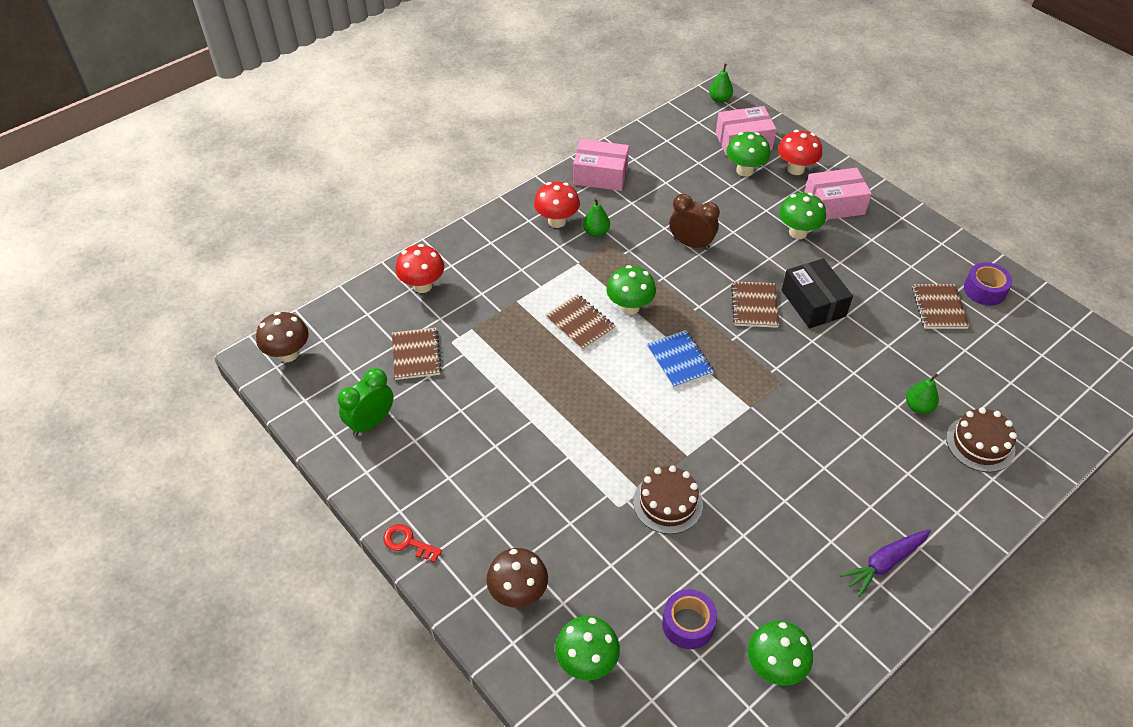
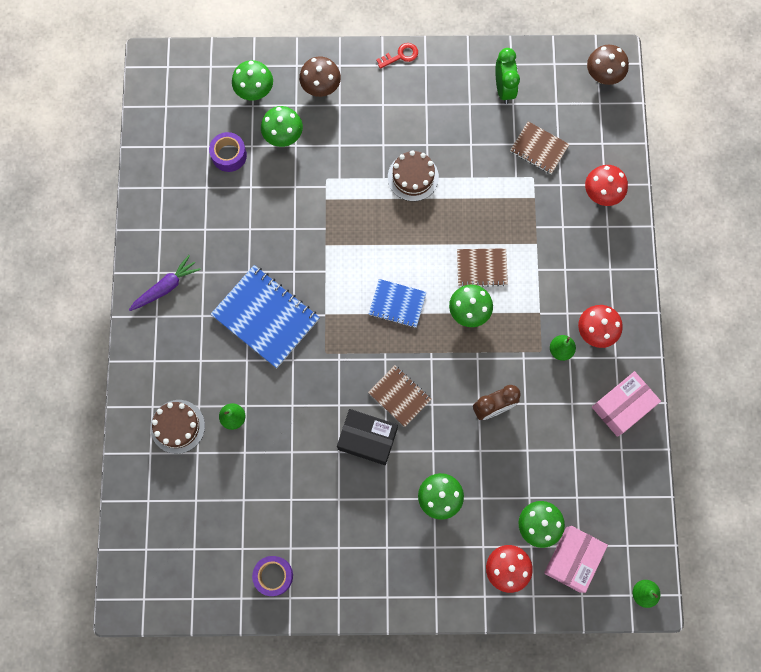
camera: 130 degrees right, 25 degrees up
brown cake [633,465,703,534] -> brown cake moved to [388,150,439,201]
green mushroom [748,621,813,686] -> green mushroom moved to [261,106,303,147]
pink box [804,168,872,220] -> none
purple carrot [840,529,931,597] -> purple carrot turned 45 degrees clockwise [129,255,201,311]
brown notebook [912,284,969,329] -> none
none -> blue notebook [211,265,320,368]

